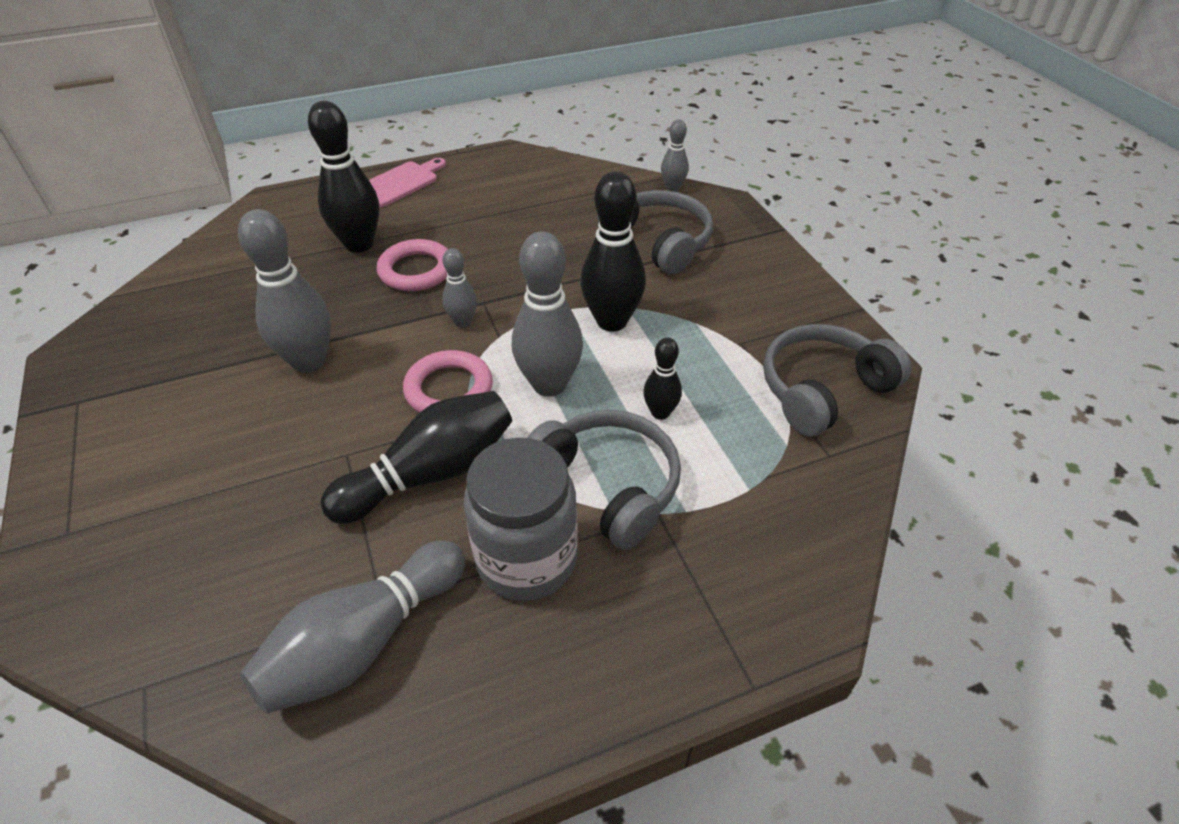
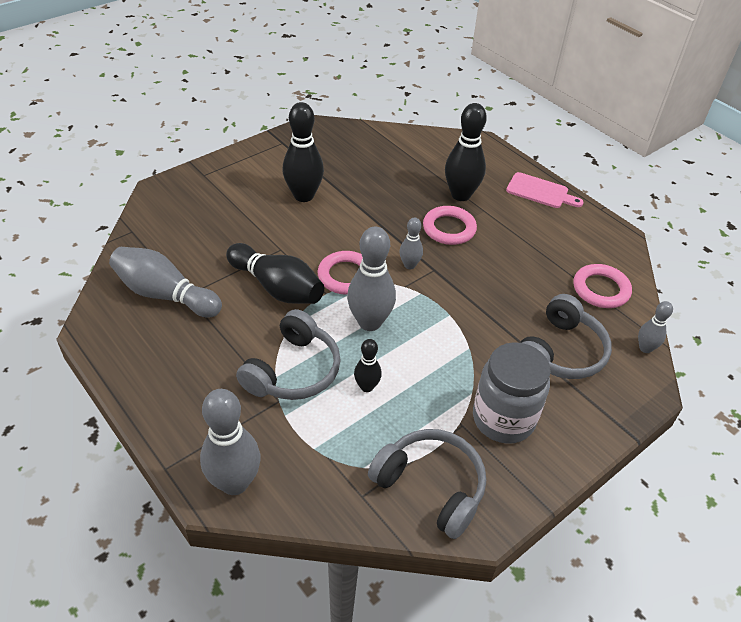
camera: 70 degrees right, 0 degrees up
grey bowling pin [238,209,331,373] -> grey bowling pin moved to [200,389,261,495]
grey jar [463,437,578,601] -> grey jar moved to [473,342,551,444]
black bowling pin [580,171,646,332] -> black bowling pin moved to [283,102,324,202]
none -> pink ring [573,264,632,308]

